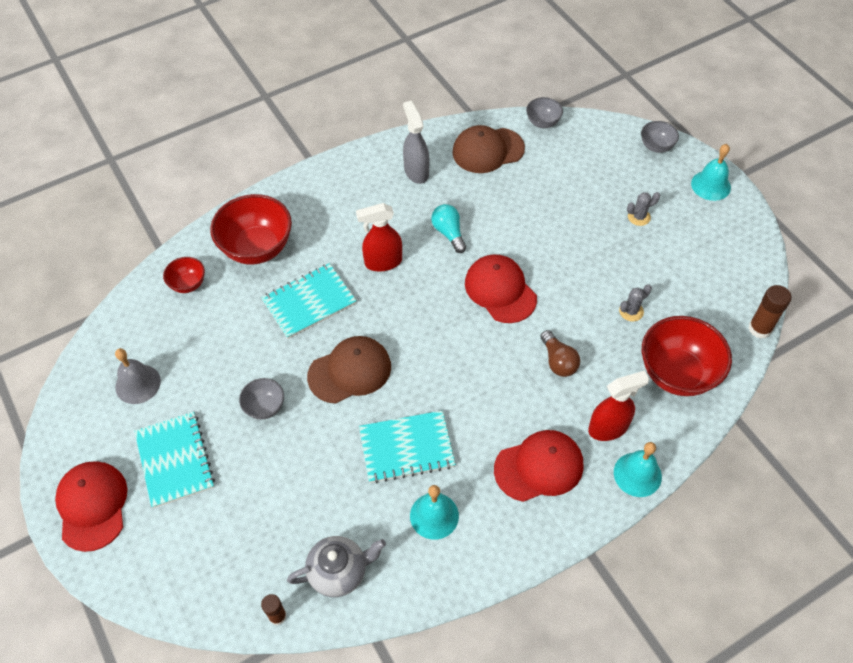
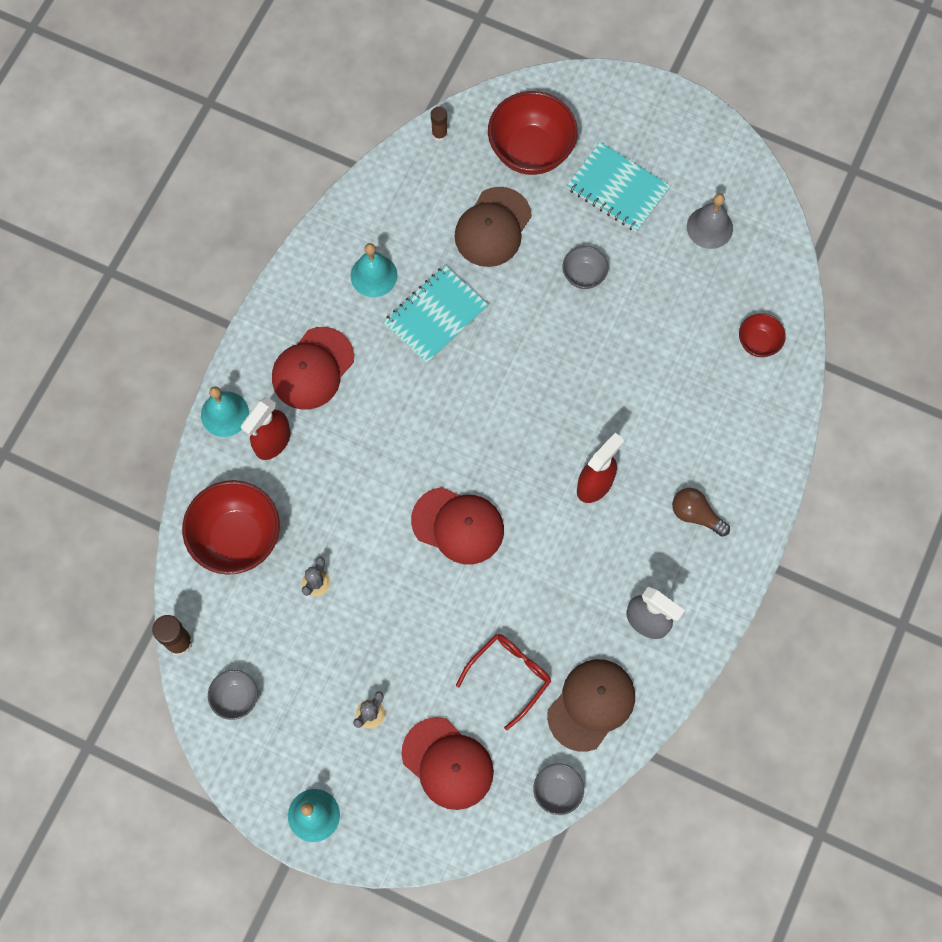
camera: 145 degrees right, 15 degrees up
red cap [55,461,127,552] -> red cap moved to [401,717,494,810]
red bowl [210,194,292,265] -> red bowl moved to [488,91,578,175]
turquoise notebook [261,263,357,339] -> none
grey teapot [287,536,386,597] -> none
brown cap [307,336,391,404] -> brown cap moved to [454,187,532,267]
turquoise light bulb [431,204,466,253] -> none
brown light bulb [540,330,580,377] -> brown light bulb moved to [672,488,730,537]
grey bowl [641,121,679,153] -> grey bowl moved to [208,670,258,720]
none -> red glasses [456,634,551,730]

